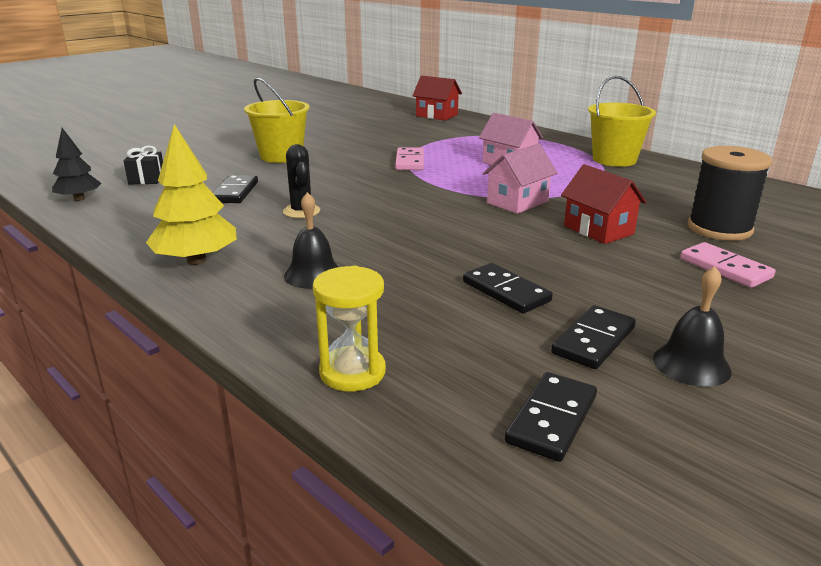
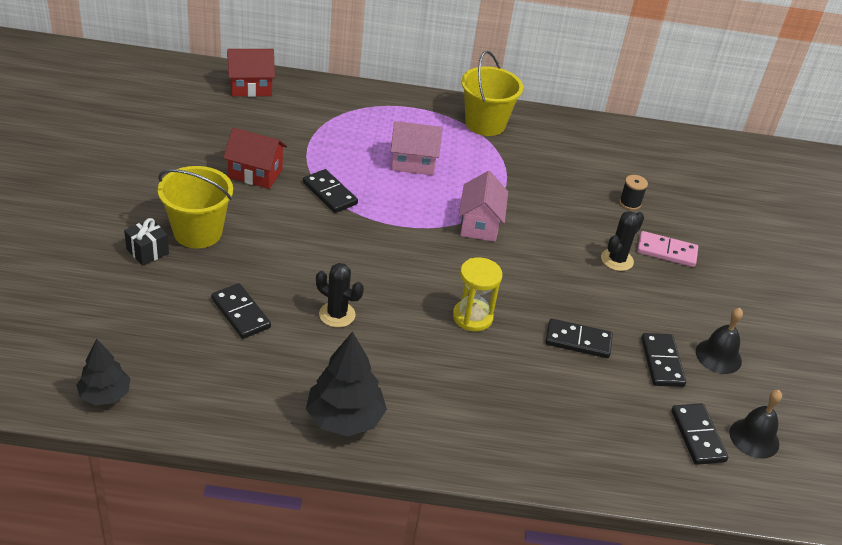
camera: 45 degrees left, 15 degrees up
black gift [124,146,163,184] -> black gift moved to [124,218,169,266]
yellow tree [146,124,237,265] -> black tree [306,331,387,437]
black bell [284,192,339,289] -> black bell moved to [730,390,782,459]
yellow hourglass [313,266,386,391] -> yellow hourglass moved to [453,257,502,332]
pink domino [395,147,424,170] -> black domino [303,169,358,213]
red house [561,164,647,244] -> red house moved to [223,128,287,189]
black spool [688,146,772,241] -> black spool [619,175,648,210], size x0.46
none -> black cactus [601,211,644,271]

